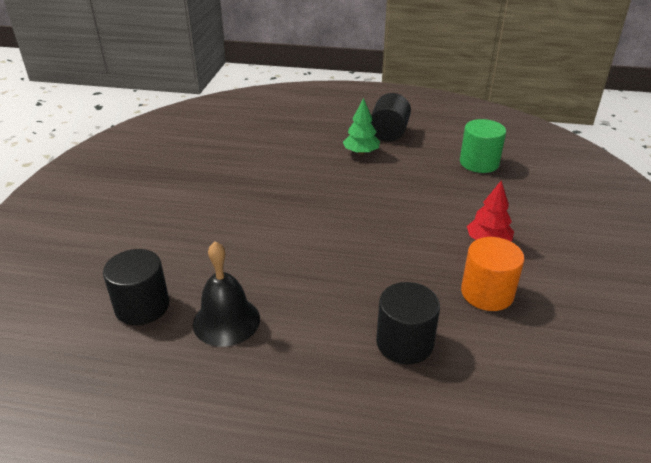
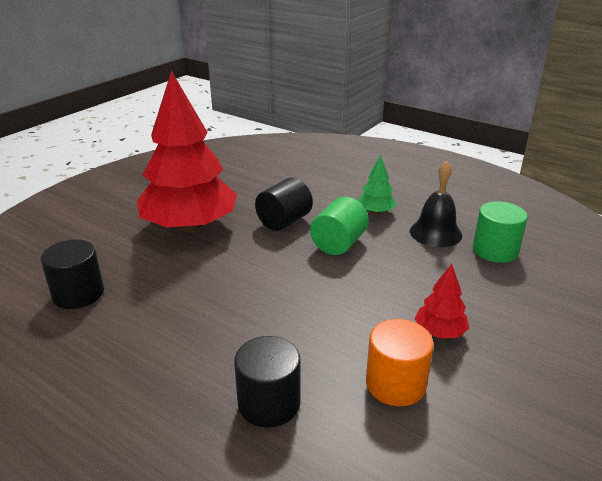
camera: 25 degrees right, 5 degrees down
black bell [193,241,260,347] -> black bell moved to [410,161,462,247]
black cylinder [371,93,411,142] -> black cylinder moved to [255,177,313,231]
none -> red tree [137,71,237,232]
none -> green cylinder [310,197,369,255]

